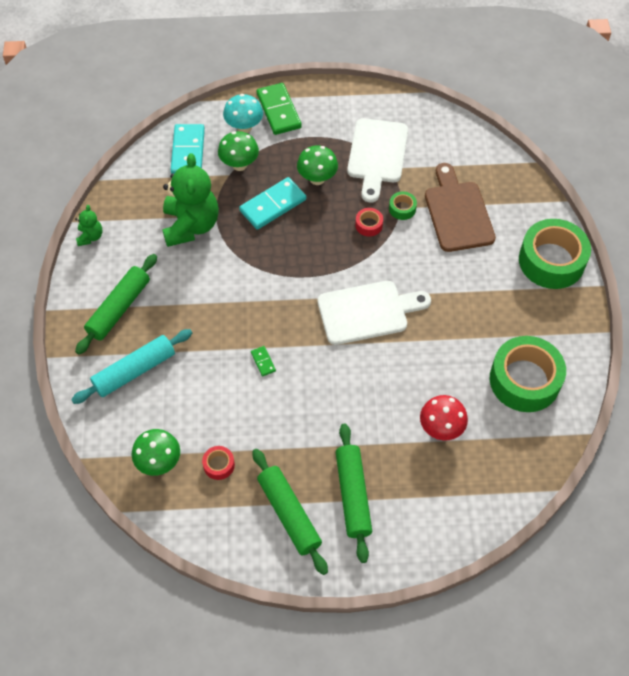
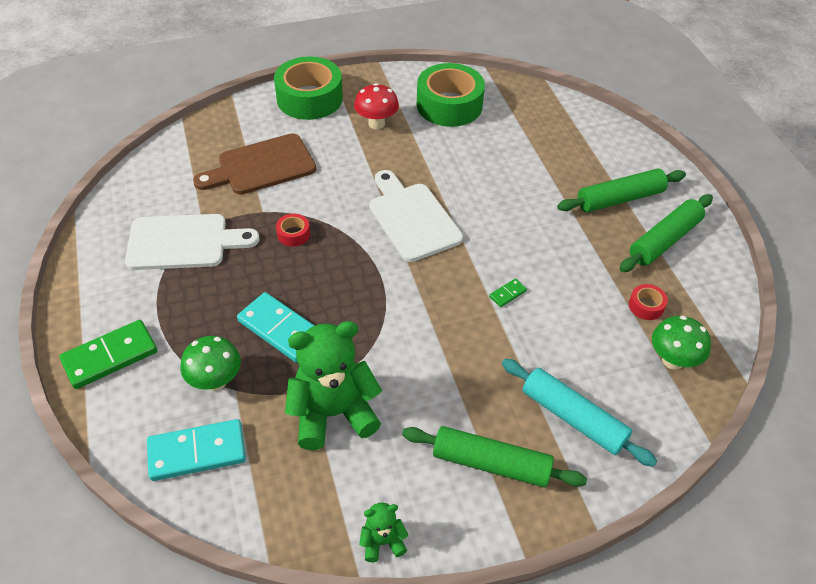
camera: 105 degrees left, 10 degrees down
turquoise mushroom [223,94,263,133] -> none
green mushroom [297,145,338,185] -> none
green tape [389,191,417,220] -> none
red mushroom [420,395,468,440] -> red mushroom moved to [354,83,399,129]

